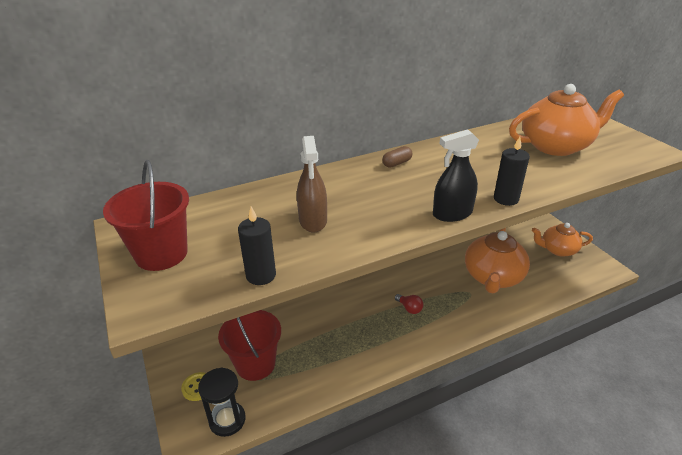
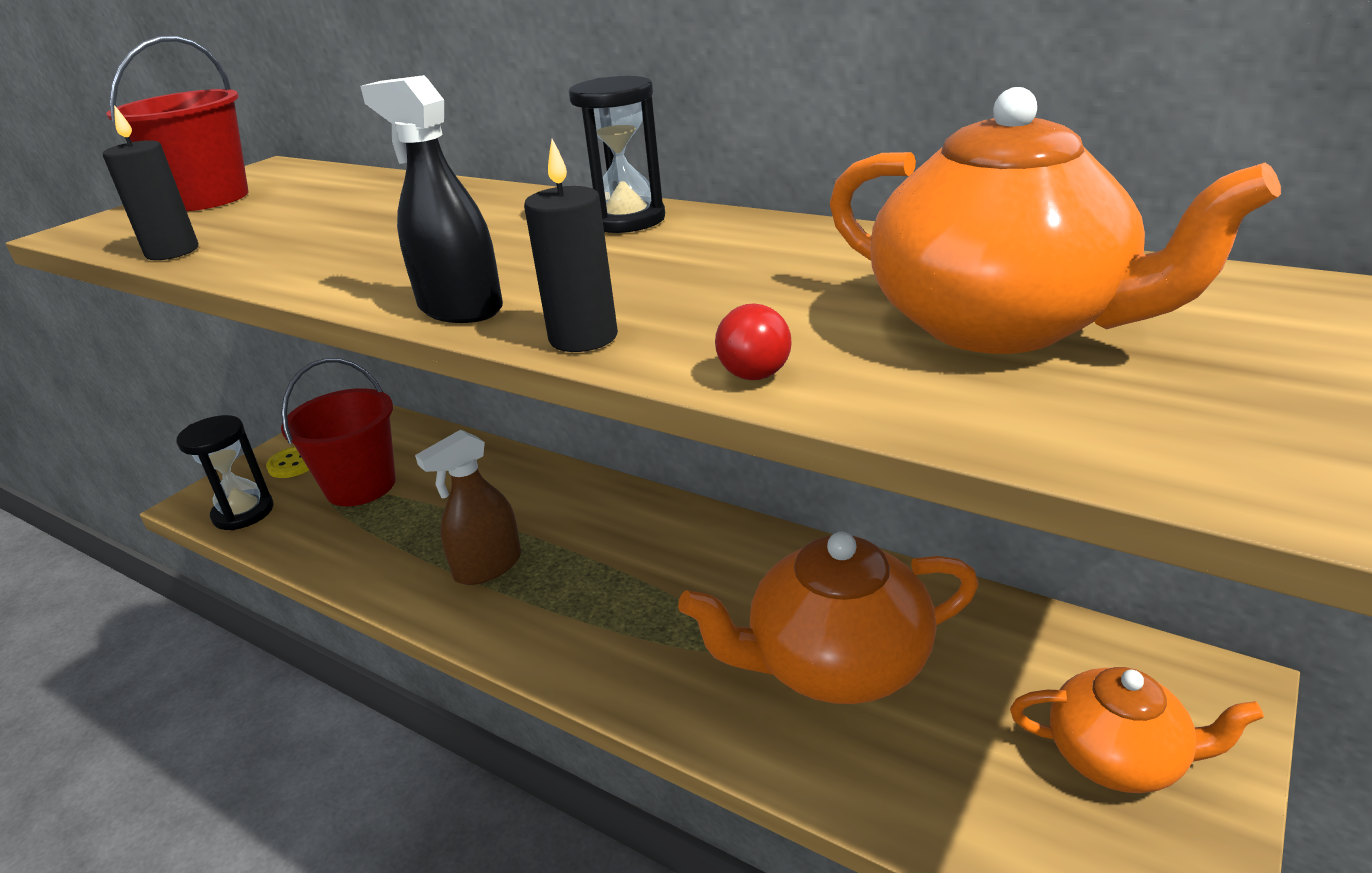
camera: 60 degrees right, 5 degrees down
brown spray bottle [297,136,327,232] -> brown spray bottle moved to [415,430,521,585]
brown capsule [382,146,412,168] -> black hourglass [569,76,665,233]
red light bulb [395,294,423,314] -> red light bulb moved to [715,303,792,380]
orange teapot [532,223,593,257] -> orange teapot turned 135 degrees clockwise [1010,667,1264,793]

